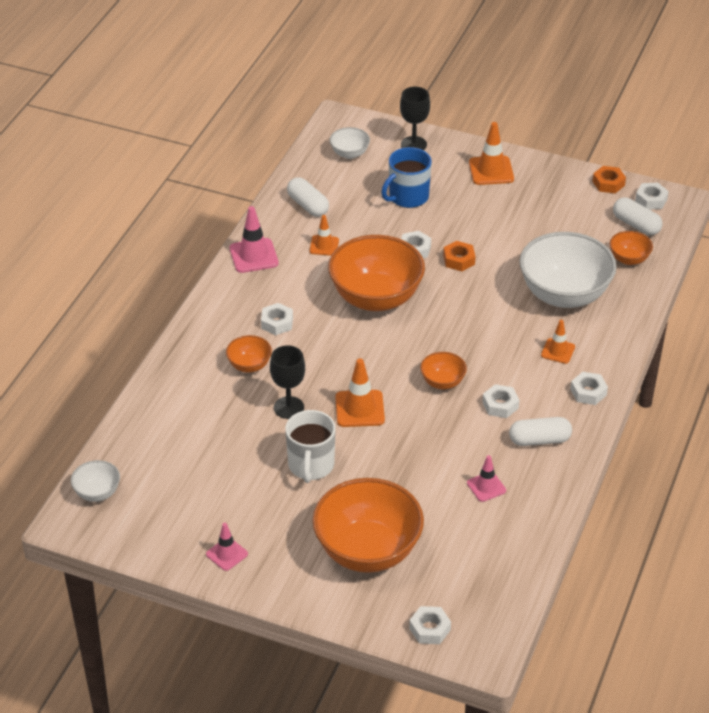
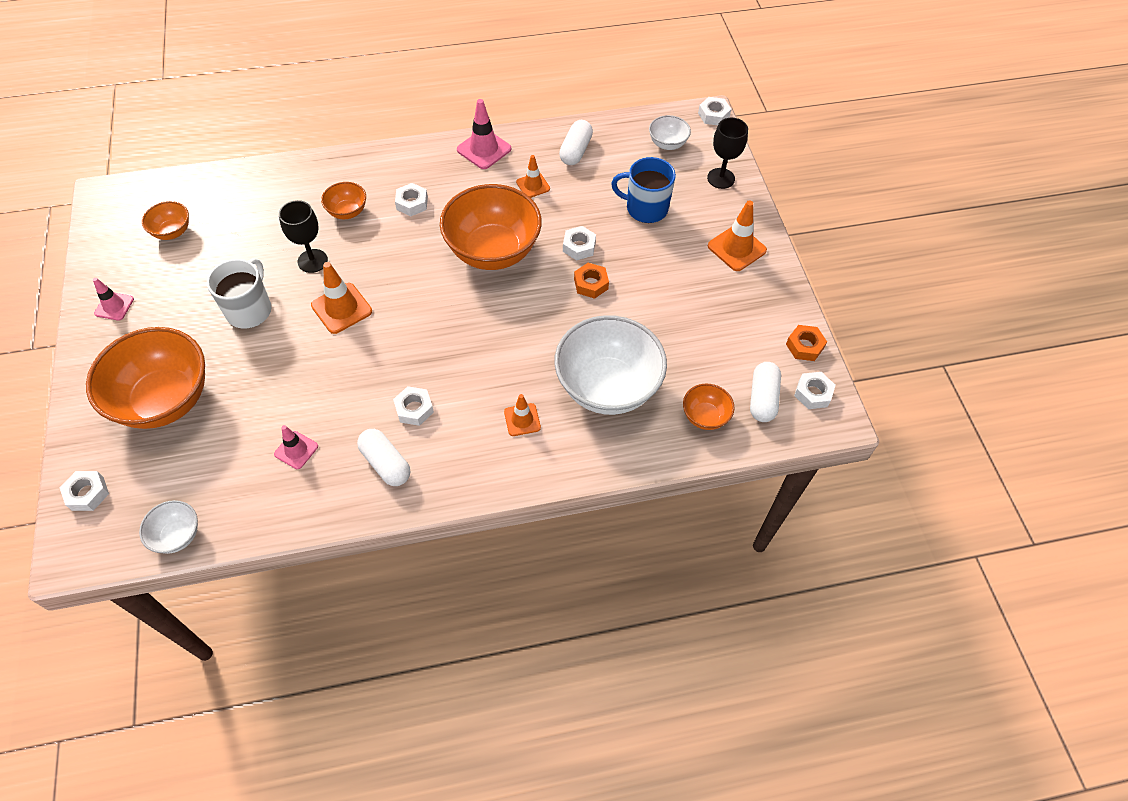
camera: 55 degrees right, 15 degrees up
white bowl [71,460,120,502] -> white bowl moved to [139,500,198,554]
white mug [285,410,336,483] -> white mug turned 135 degrees clockwise [207,258,271,329]
orange bowl [420,352,467,389] -> orange bowl moved to [142,201,189,240]
white nut [570,372,608,405] -> white nut moved to [698,97,731,125]

